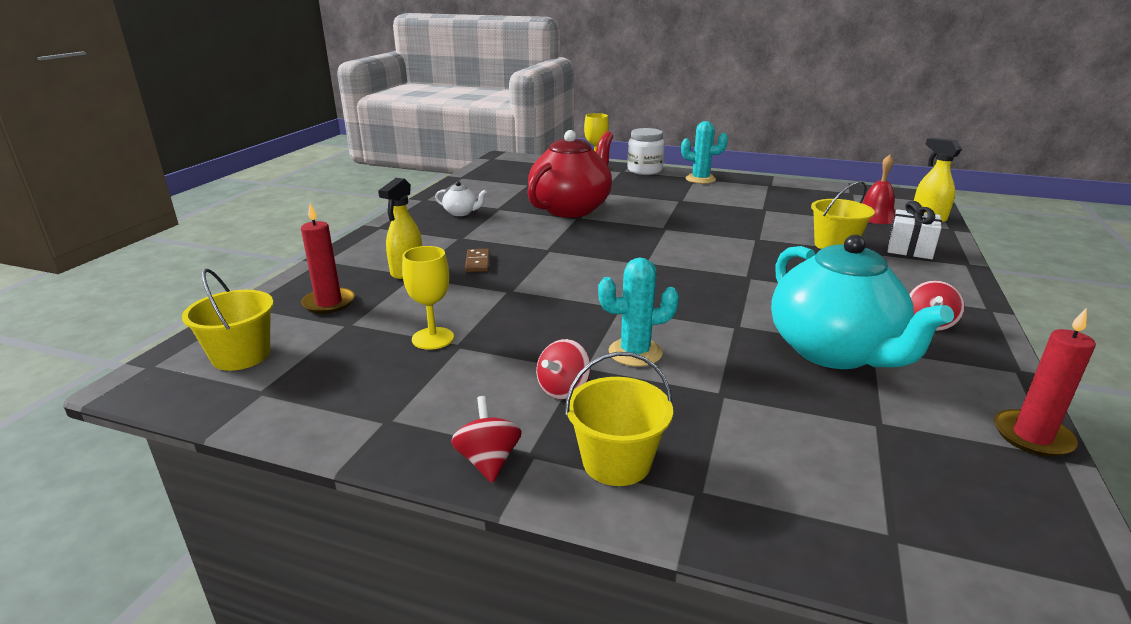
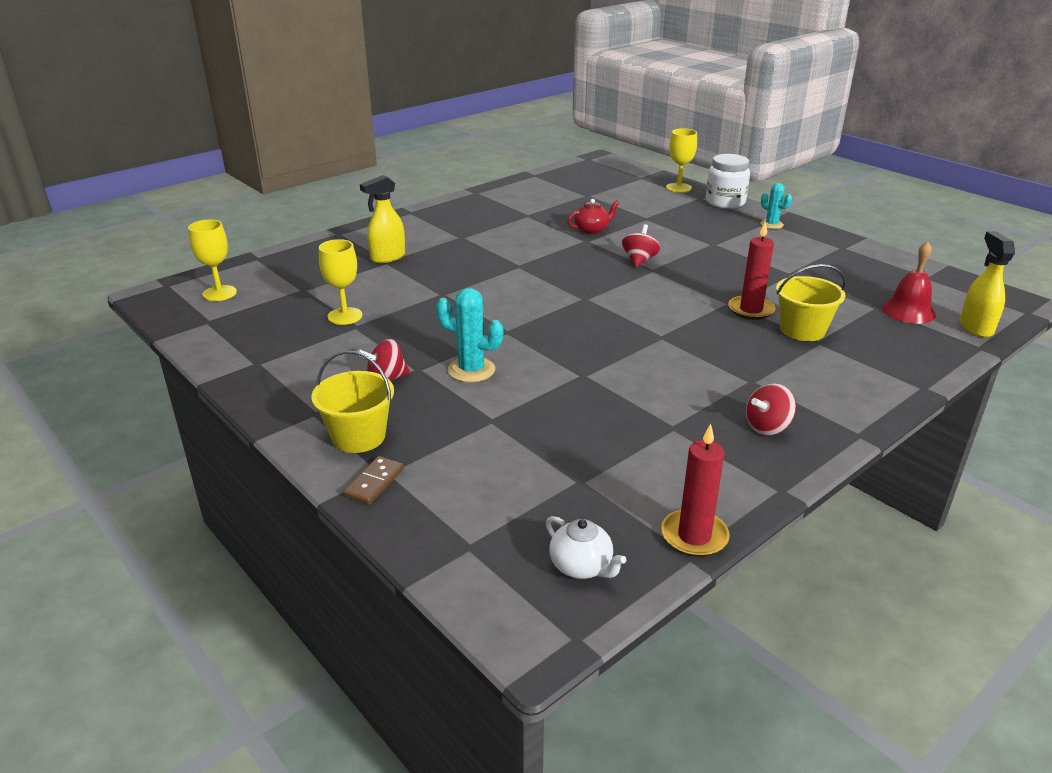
camera: 30 degrees right, 5 degrees up
yellow bucket [182,269,274,371] -> yellow goblet [188,220,237,301]
red candle [301,203,355,314] -> red candle moved to [728,221,775,320]
white teapot [435,181,487,216] -> white teapot moved to [546,516,626,579]
red spinning top [451,396,522,483] -> red spinning top moved to [622,224,660,267]
brown domino [465,249,490,272] -> brown domino moved to [343,456,404,505]
red teapot [528,130,613,218] -> red teapot [567,199,620,234], size x0.41
turquoise cactus [681,121,728,184] -> turquoise cactus [761,183,792,229], size x0.65
turquoise teapot [771,235,954,369] -> none
white gift [887,201,942,259] -> none

